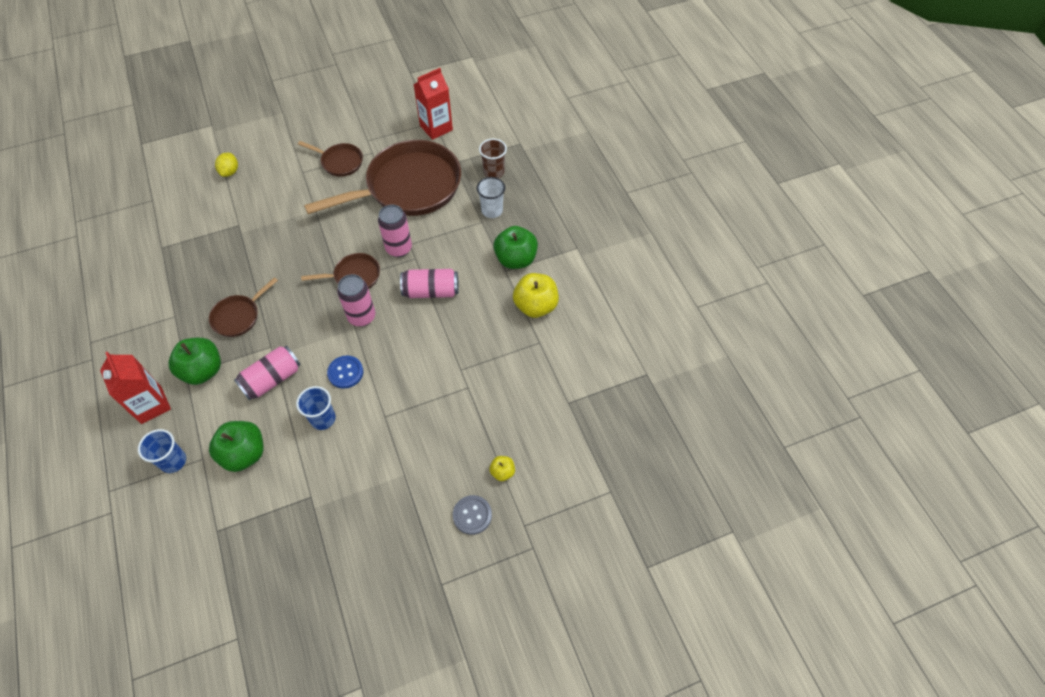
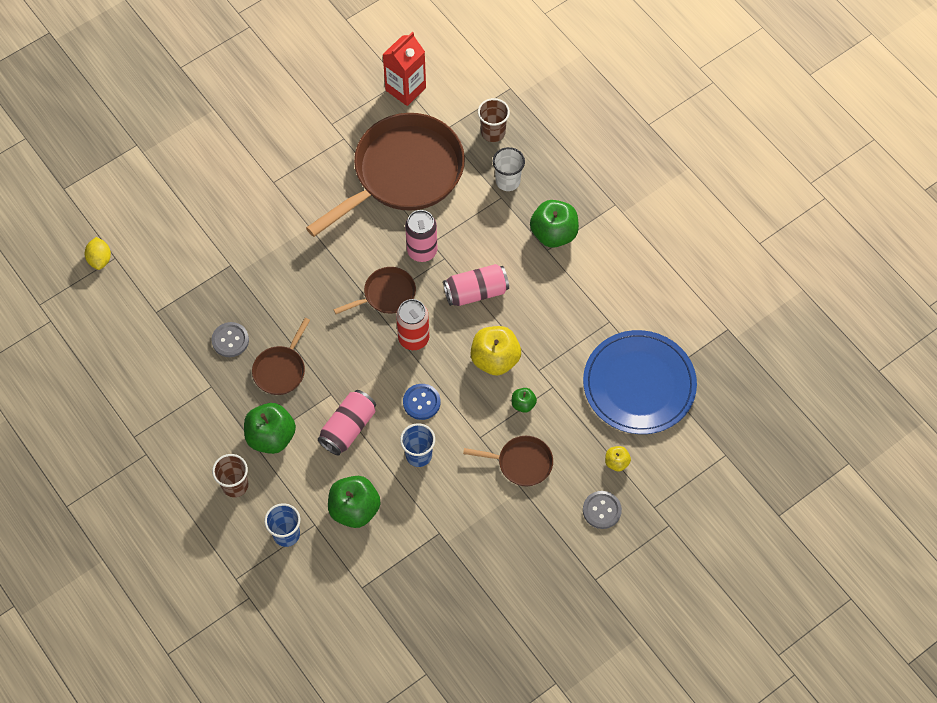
camera: 15 degrees left, 5 degrees up
red carton [100,352,171,424] -> brown cup [212,454,249,497]
yellow lemon [215,153,238,177] -> yellow lemon moved to [84,237,111,270]
brown pan [298,141,363,177] -> brown pan moved to [463,436,553,486]
pink can [337,274,375,327] -> red can [396,299,429,350]
yellow apple [513,273,559,318] -> yellow apple moved to [470,326,521,376]
none -> grey button [211,322,249,357]
none -> green apple [512,388,537,413]
none -> blue plate [583,330,697,434]

